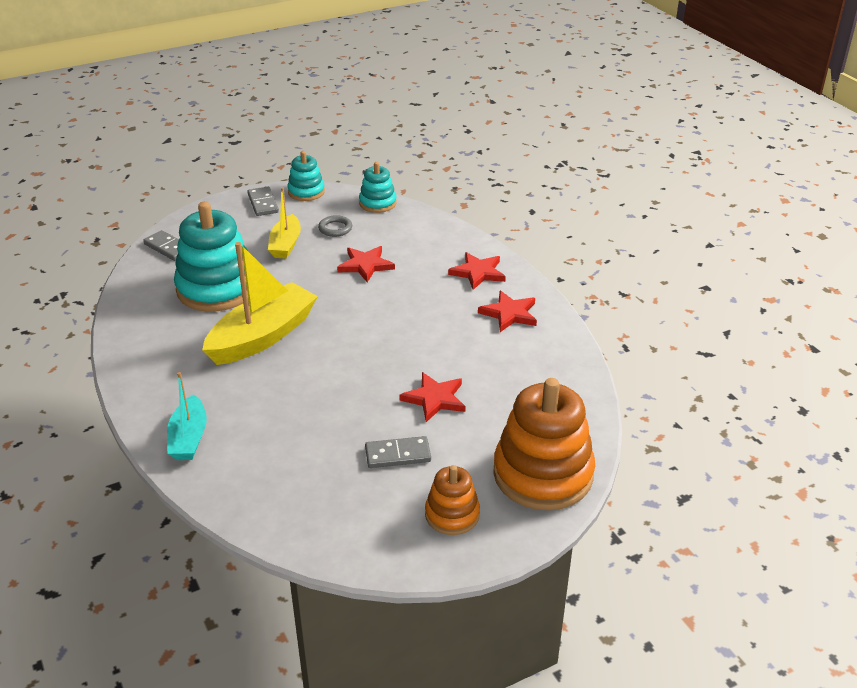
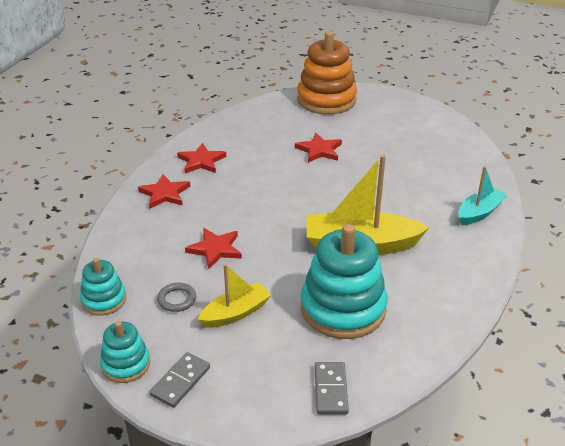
camera: 130 degrees left, 0 degrees up
grey domino [365,436,431,468] -> none
orange stacking toy [425,465,480,535] -> none

